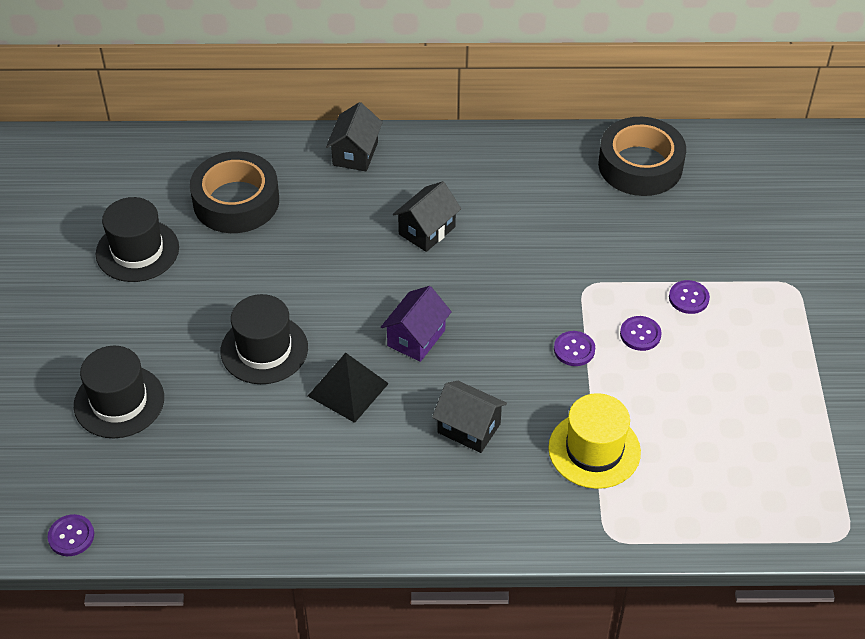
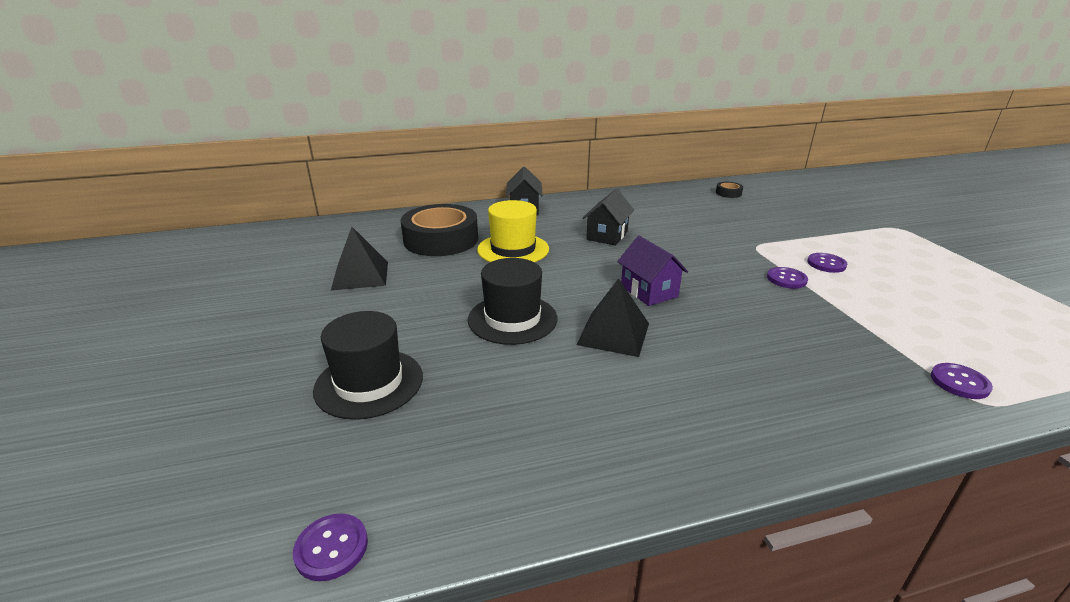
camera: 15 degrees left, 20 degrees down
black hat [96,197,179,282] -> black pyramid [331,227,388,290]
purple house [381,286,452,362] -> purple house turned 45 degrees counterclockwise [617,236,688,306]
black house [432,381,507,453] -> none
yellow hat [548,393,641,489] -> yellow hat moved to [477,200,549,262]
black tape [598,117,686,196] -> black tape [716,182,743,198], size x0.41
purple button [669,280,710,314] -> purple button moved to [931,363,993,399]

